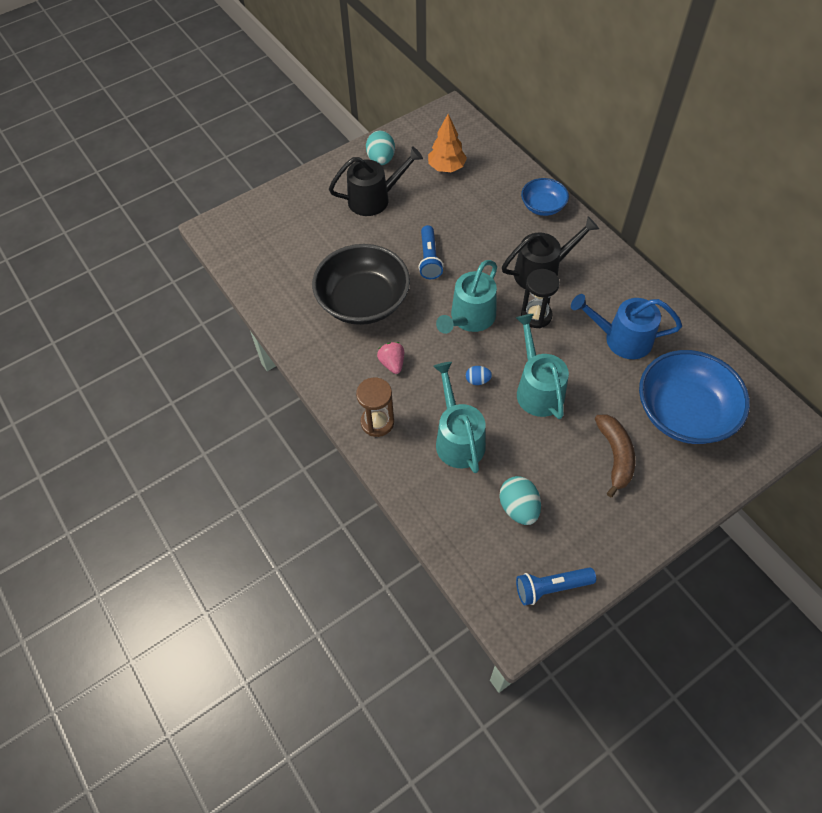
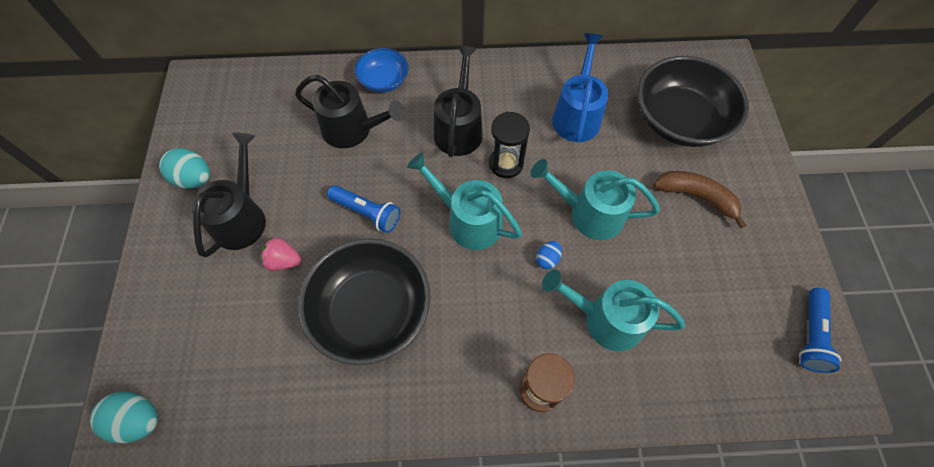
camera: 60 degrees left, 5 degrees up
pink strawberry [377,342,404,374] -> pink strawberry moved to [261,237,301,271]
orange tree [428,114,467,172] -> none
turquoise watering can [436,260,497,334] -> turquoise watering can turned 150 degrees clockwise [407,152,522,250]
turquoise egg [499,476,541,525] -> turquoise egg moved to [90,392,158,443]
blue watering can [571,294,682,359] -> blue watering can turned 150 degrees clockwise [552,33,609,142]
blue bowl [639,350,750,444] -> black bowl [637,56,749,147]
none -> black watering can [295,75,405,148]

